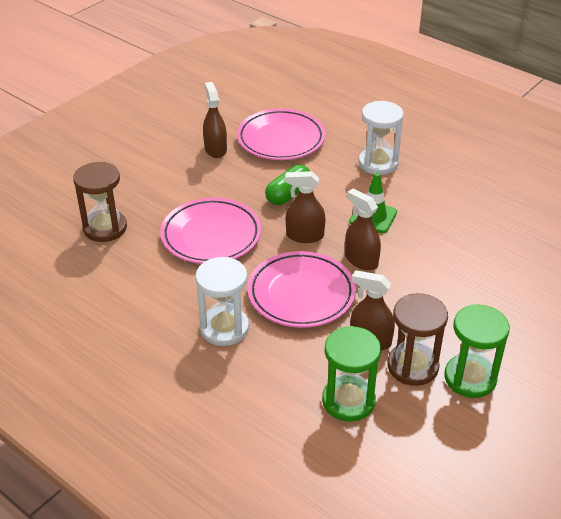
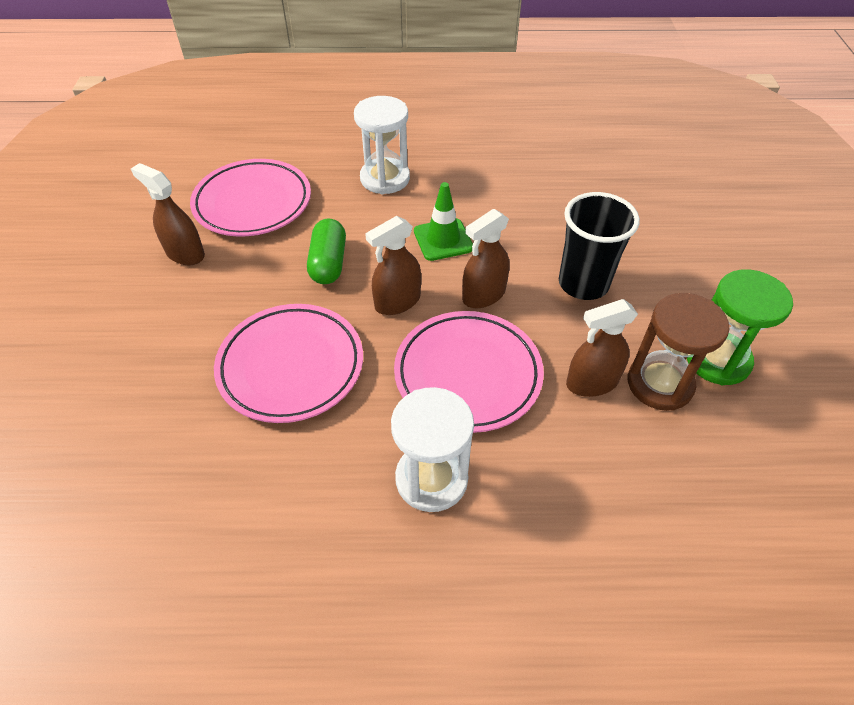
camera: 40 degrees left, 10 degrees up
brown hourglass [73,162,127,242] -> none
green hourglass [322,326,381,422] -> none
brown spray bottle [345,188,381,270] -> brown spray bottle turned 45 degrees counterclockwise [462,209,509,308]
none -> black cup [559,192,640,300]

